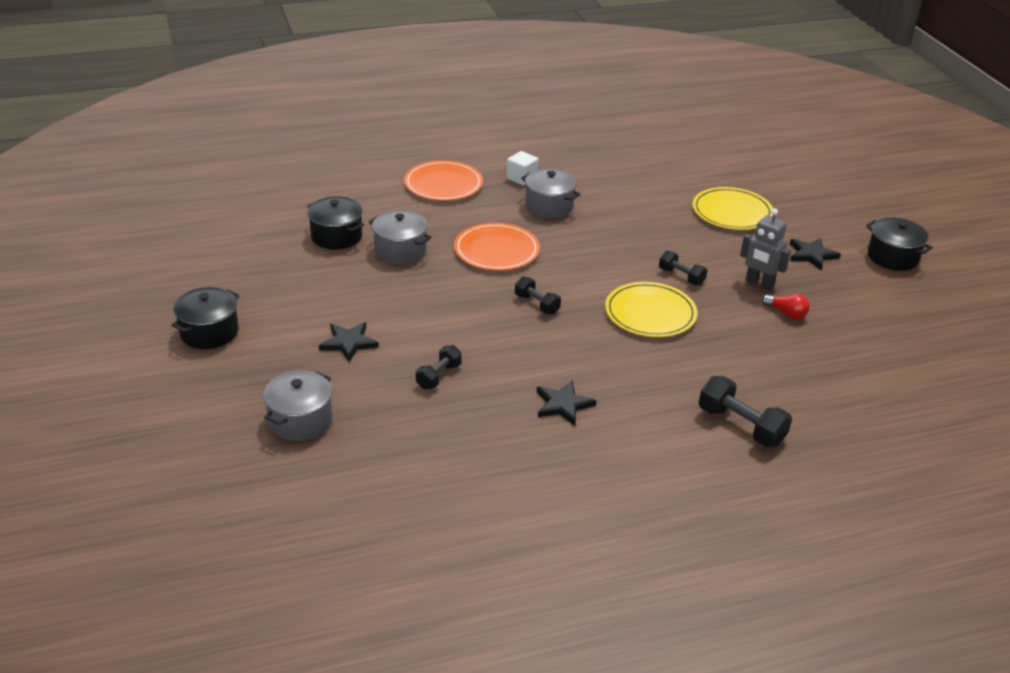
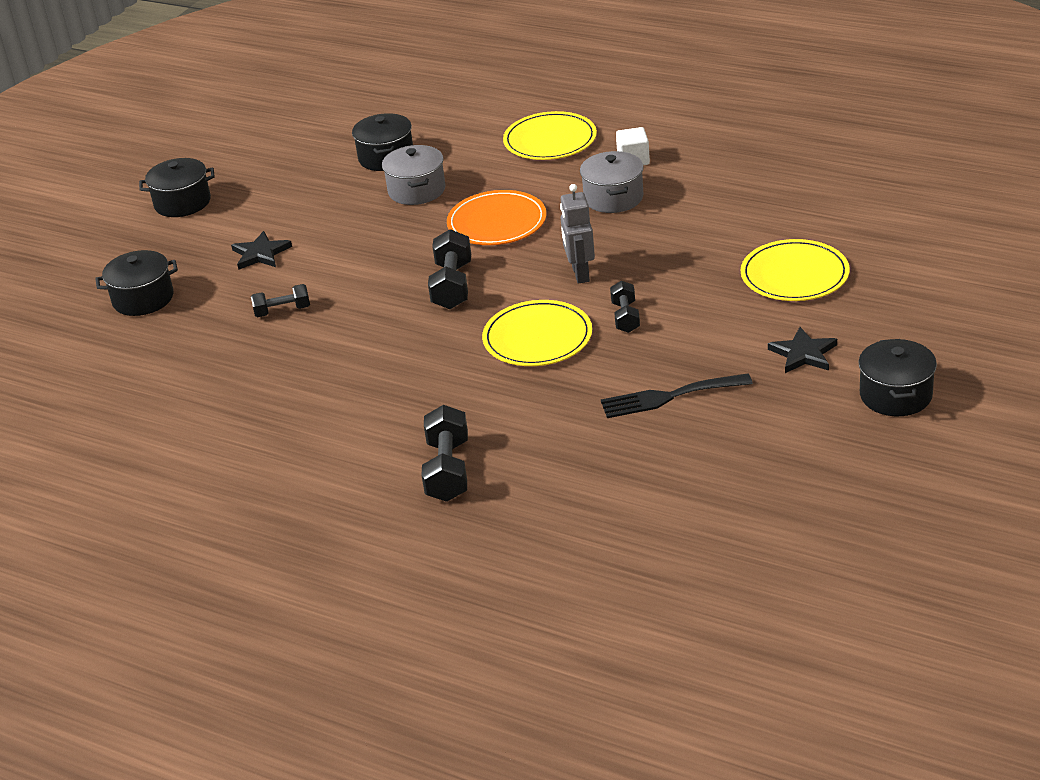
camera: 50 degrees right, 0 degrees up
grey pot [263,371,332,441] -> black pot [95,250,178,316]
orange plate [404,160,483,201] -> yellow plate [503,111,597,160]
black dumbbell [515,276,561,315] -> black dumbbell [428,229,471,309], size x1.60
black star [537,381,596,426] -> none
grey robot [740,208,791,291] -> grey robot moved to [560,184,595,284]
red light bulb [762,294,810,319] -> black fork [601,373,753,418]

